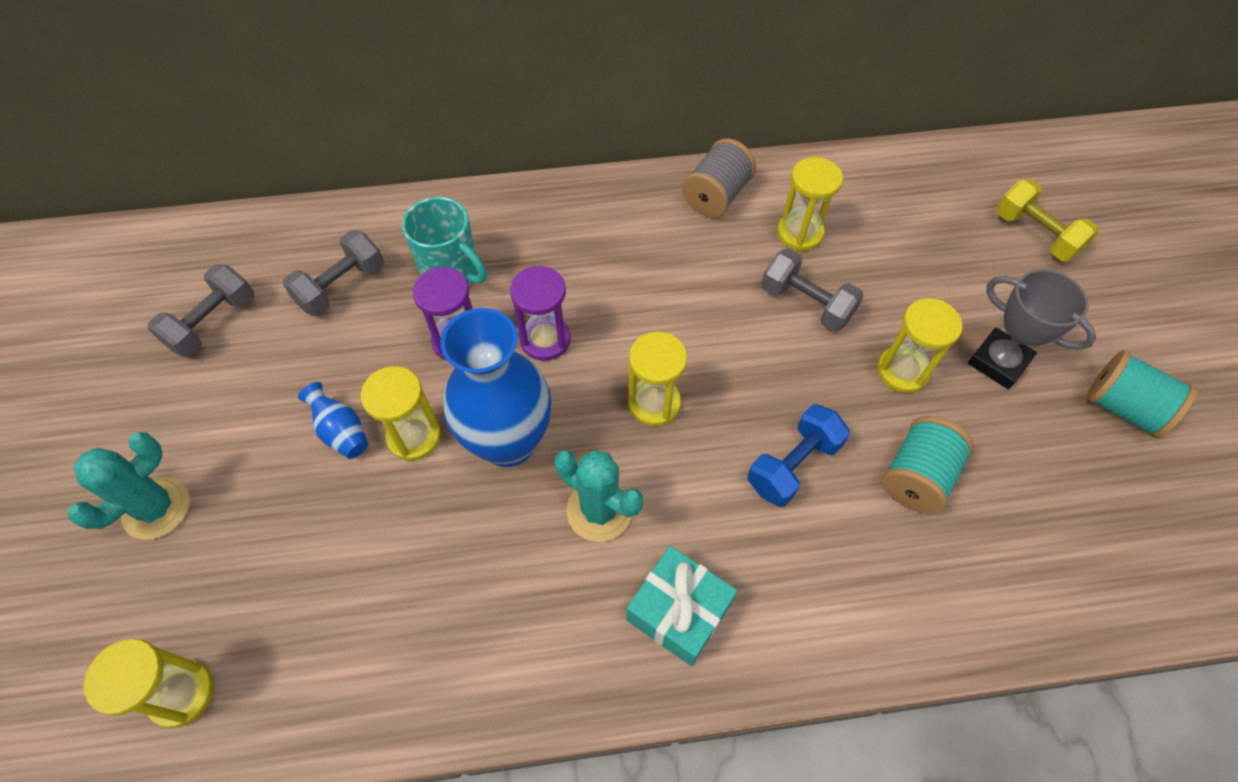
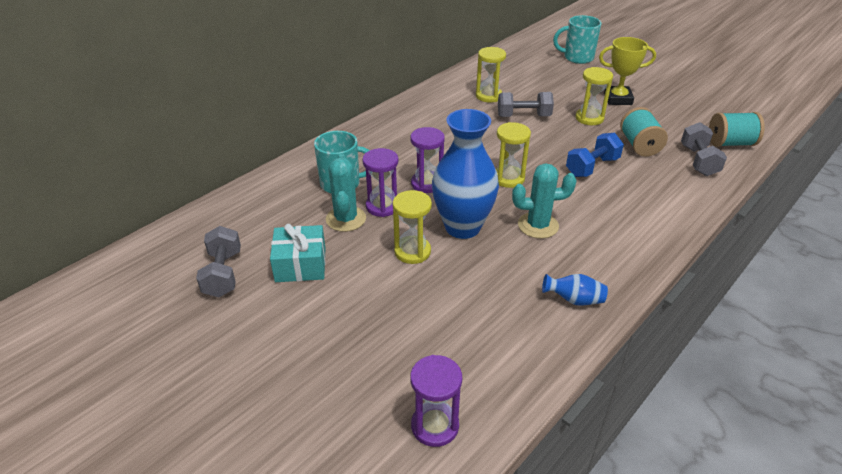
camera: 40 degrees left, 20 degrees down
turquoise cactus [68,432,190,540] -> turquoise cactus moved to [326,154,366,232]
yellow hourglass [84,639,214,728] -> purple hourglass [410,355,462,447]
grey dumbbell [283,230,384,316] -> grey dumbbell moved to [681,122,727,176]
blue vase [298,382,368,459] -> blue vase moved to [542,274,608,306]
turquoise gift [626,546,737,666] -> turquoise gift moved to [270,224,326,282]
grey spool [682,138,756,218] -> none
blue dumbbell [748,404,850,507] -> blue dumbbell turned 45 degrees clockwise [566,133,624,177]
grey trophy [968,269,1096,389] -> yellow trophy [599,37,656,105]
yellow dumbbell [996,179,1099,261] -> turquoise mug [553,15,601,64]
turquoise spool [1086,350,1198,438] -> turquoise spool moved to [709,112,765,147]

